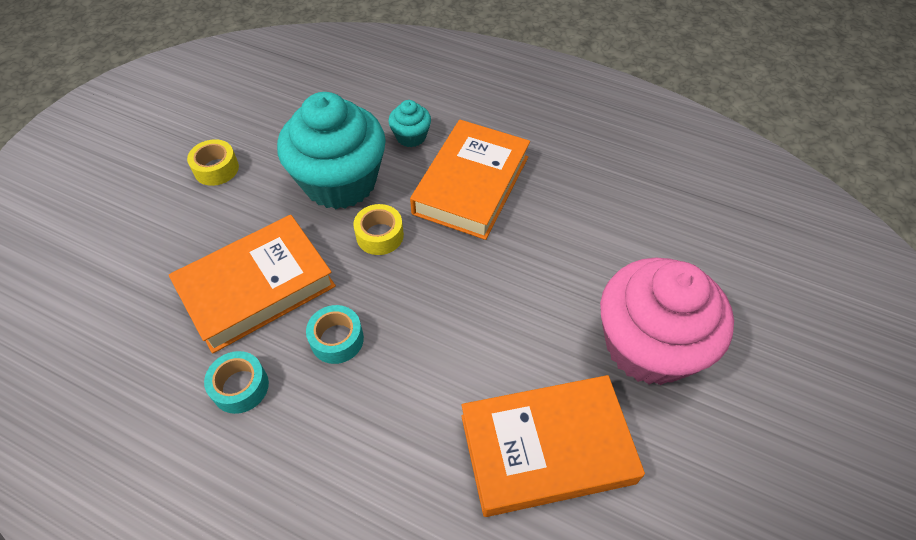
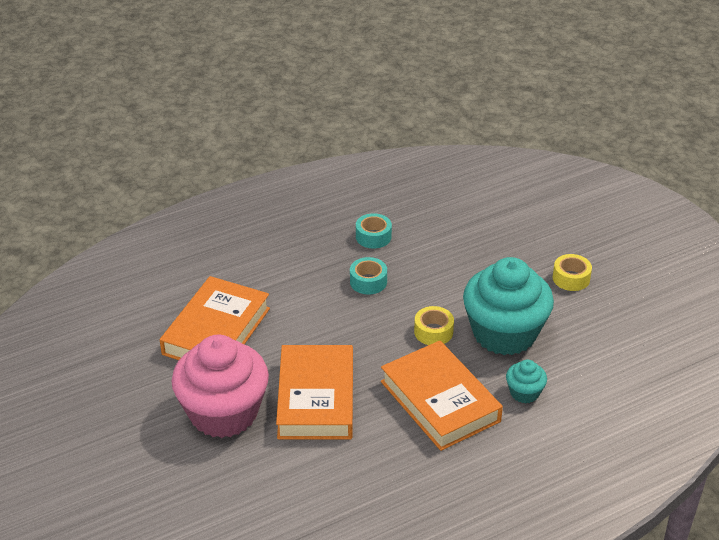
camera: 125 degrees right, 15 degrees down
orange book [169,215,336,353] -> orange book moved to [276,345,353,439]

